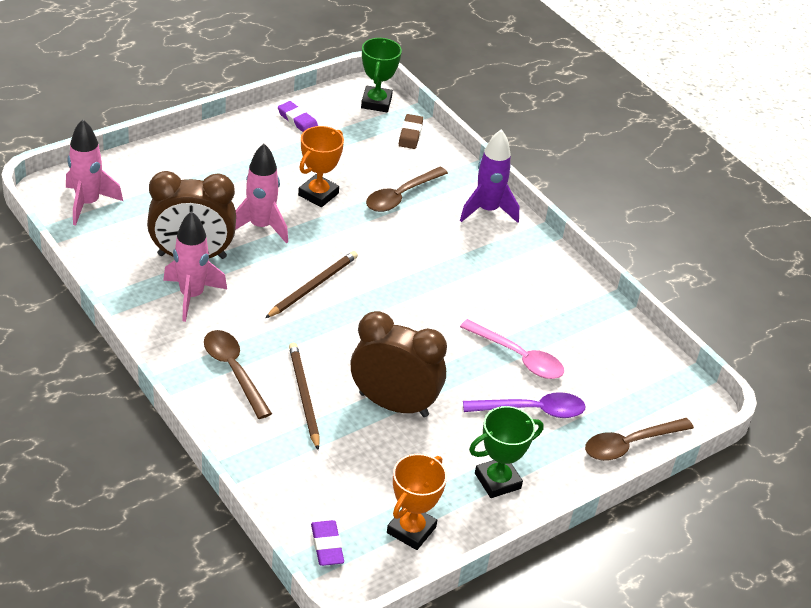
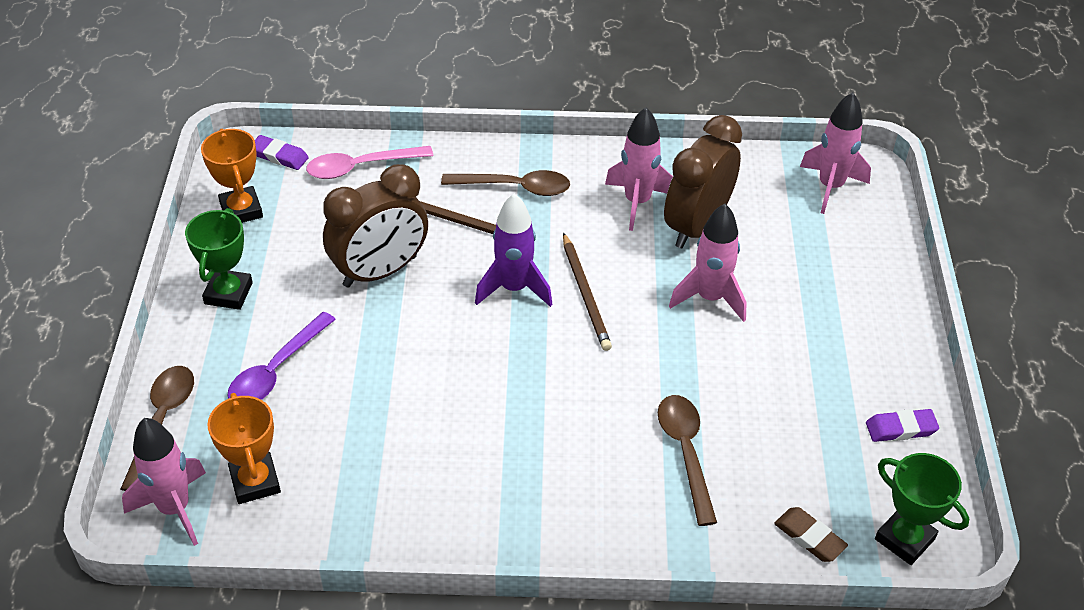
camera: 130 degrees right, 5 degrees up
orange trophy [298,126,344,207] -> orange trophy moved to [207,393,281,504]
purple rocket [460,129,519,223] -> purple rocket moved to [475,194,553,307]
pink spoon [460,319,564,379] -> pink spoon moved to [306,146,433,179]
none -> pink rocket [122,418,206,546]

